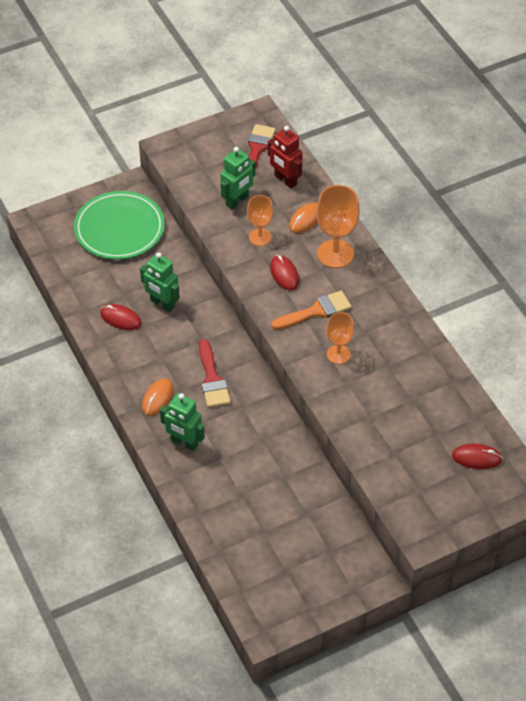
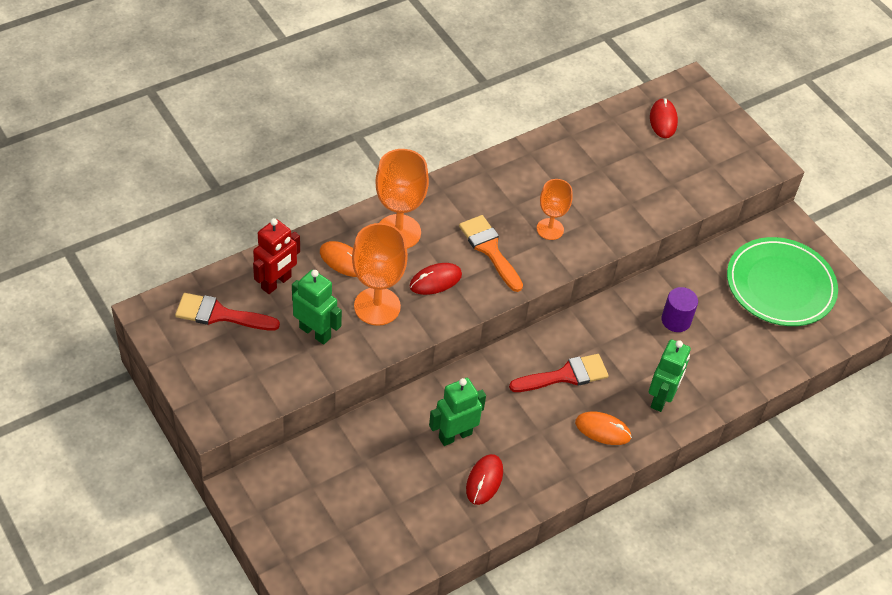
camera: 100 degrees left, 0 degrees up
green plate [74,191,165,260] -> green plate moved to [727,237,838,326]
green robot [140,252,180,312] -> green robot turned 150 degrees counterclockwise [429,378,486,446]
orange goblet [247,195,273,246] -> orange goblet [352,223,408,326], size x1.61
none -> purple cylinder [661,287,698,332]

